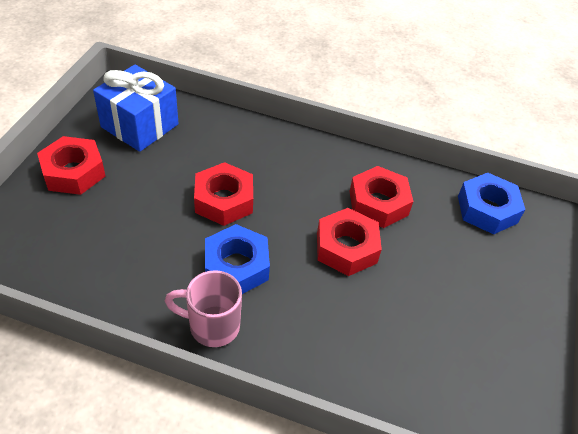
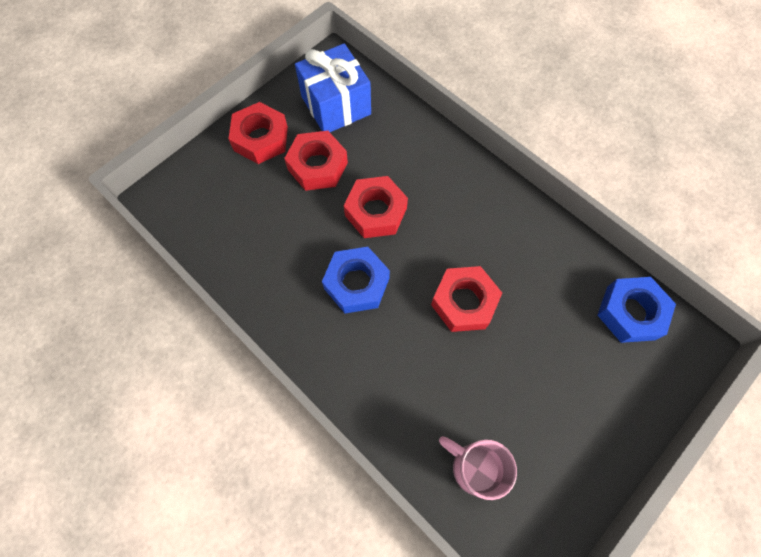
camera: 30 degrees right, 20 degrees up
pink mug [165,270,242,347] -> pink mug moved to [439,436,517,500]
red nut [349,166,413,228] -> red nut moved to [284,131,348,191]

